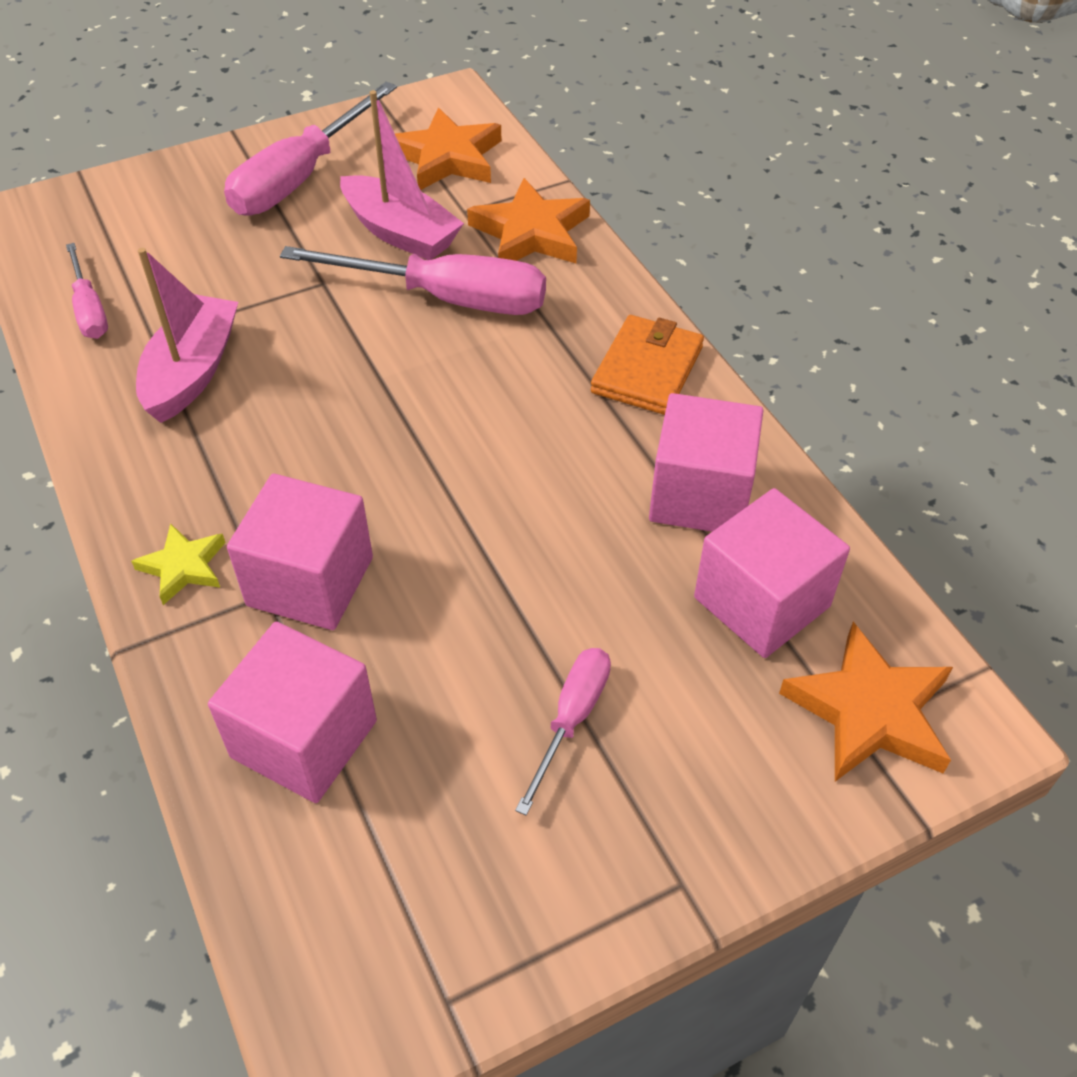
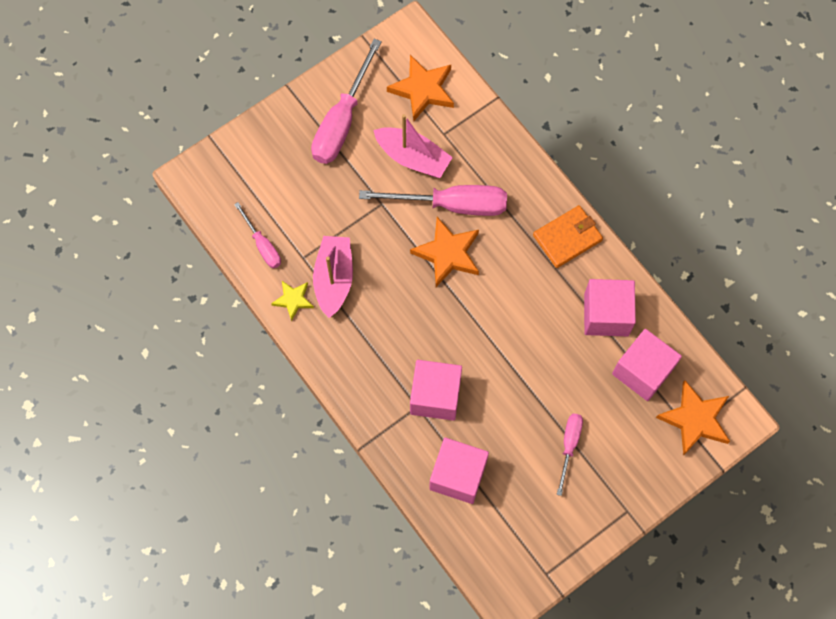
camera: 10 degrees left, 20 degrees up
yellow star [131,523,226,605] -> yellow star moved to [271,281,314,321]
orange star [467,178,590,263] -> orange star moved to [410,217,479,287]
orange wallet [591,315,704,415] -> orange wallet turned 45 degrees clockwise [533,205,603,268]

